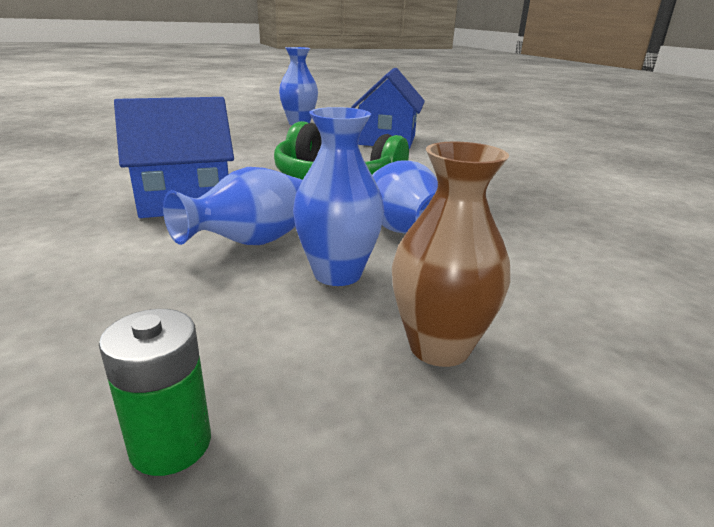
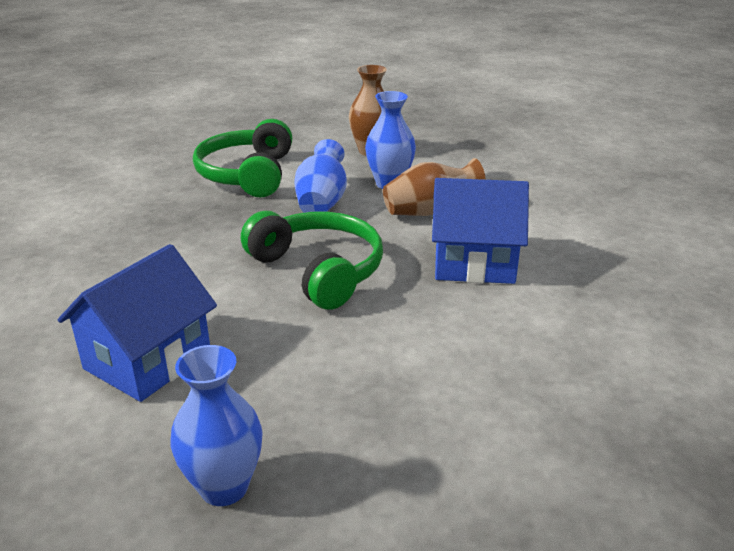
camera: 155 degrees left, 5 degrees up
green battery [99,309,211,476] -> none
blue vase [163,167,302,245] -> brown vase [383,158,486,216]
none -> green headphones [193,119,293,197]

